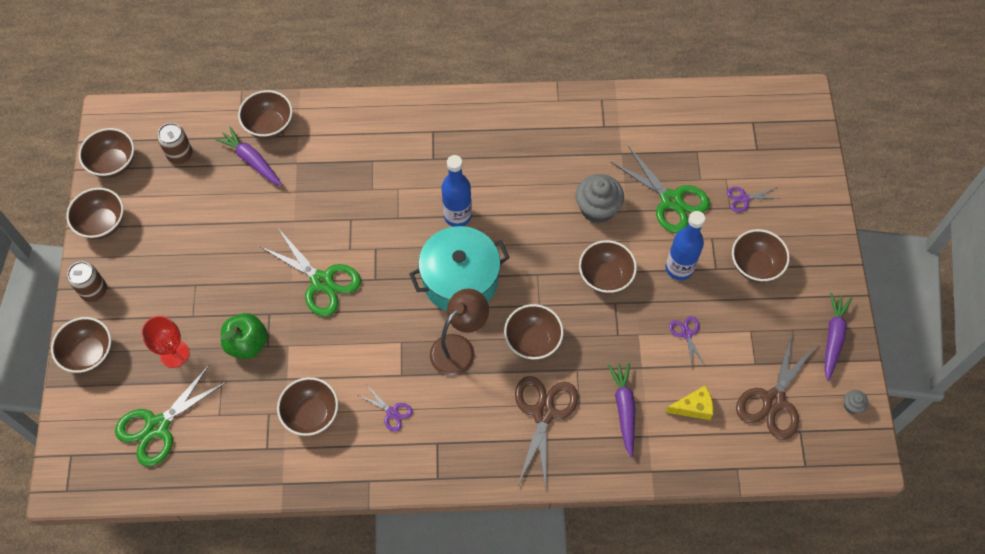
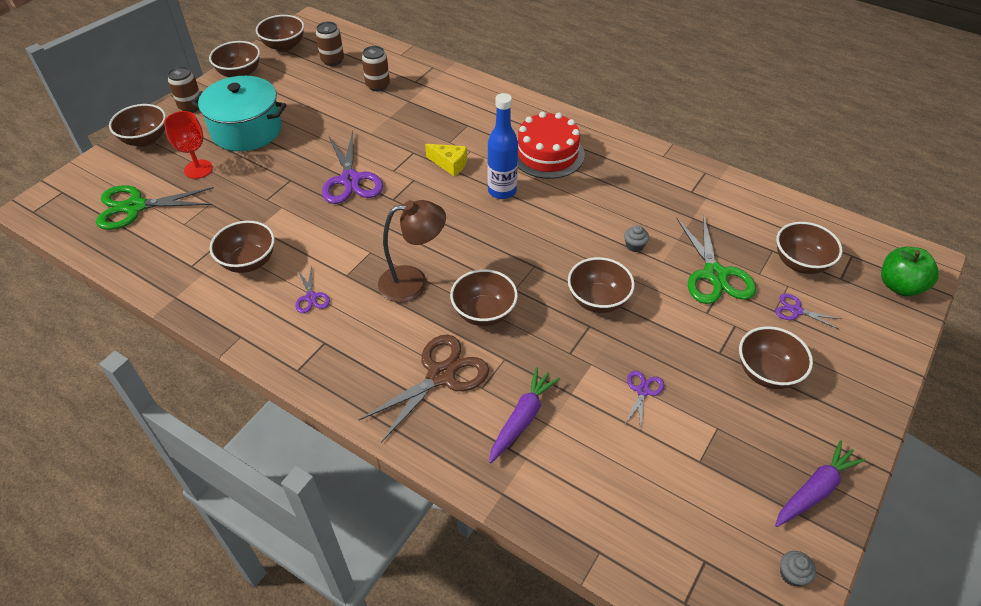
camera: 35 degrees right, 15 degrees down
purple carrot [215,127,283,186] -> brown can [362,46,390,91]
green apple [220,313,268,359] -> green apple moved to [881,247,939,296]
brown bowl [238,90,293,139] -> brown bowl moved to [776,222,842,274]
green scissors [261,228,361,317] -> purple scissors [322,131,383,204]
turquoise pot [409,226,510,311] -> turquoise pot moved to [192,76,286,151]
grey cupcake [575,174,624,223] -> grey cupcake [624,225,649,252], size x0.47
yellow cheese [665,385,713,420] -> yellow cheese moved to [425,144,467,176]
blue bottle [666,211,705,280] -> none
brown scissors [736,333,817,440] -> none
none -> red cake [518,112,585,179]

